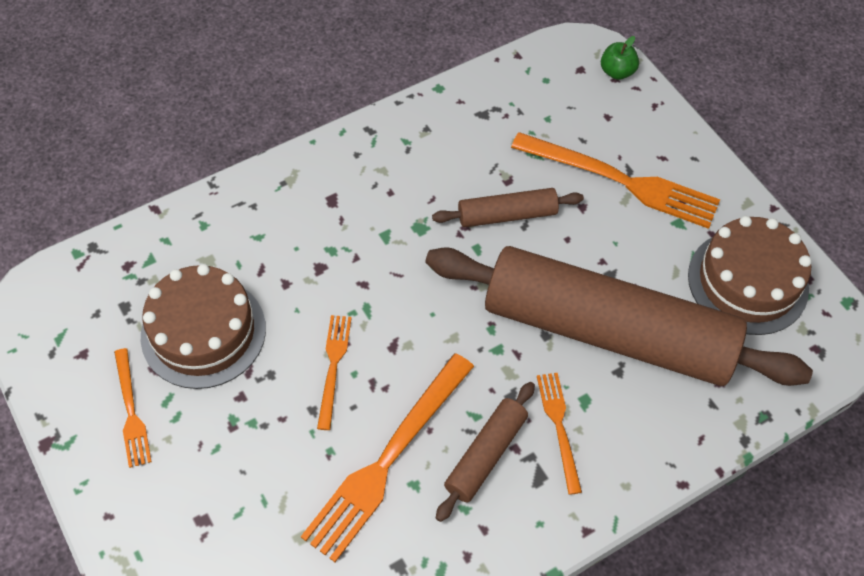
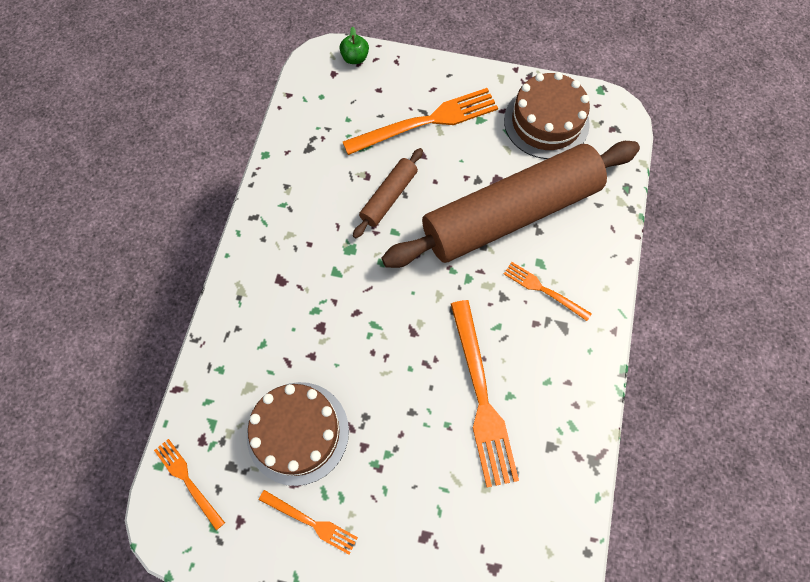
camera: 45 degrees left, 10 degrees up
orange fork [317,315,352,430] -> orange fork moved to [154,439,225,530]
brown rolling pin [436,382,535,522] -> none

